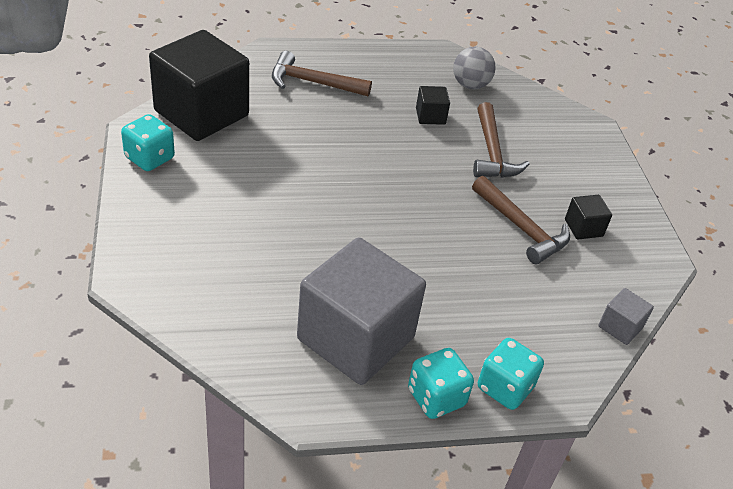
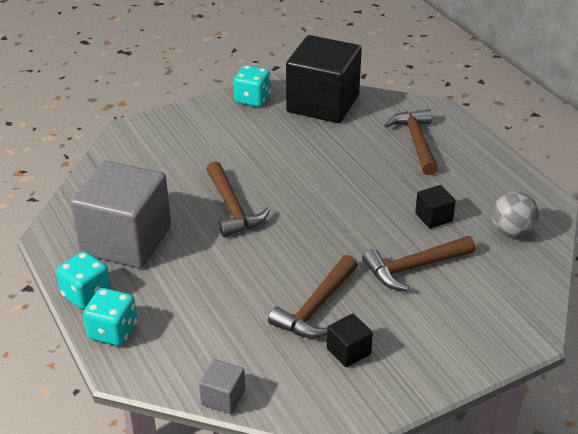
camera: 75 degrees right, 5 degrees down
none -> brown hammer [206,161,270,237]

